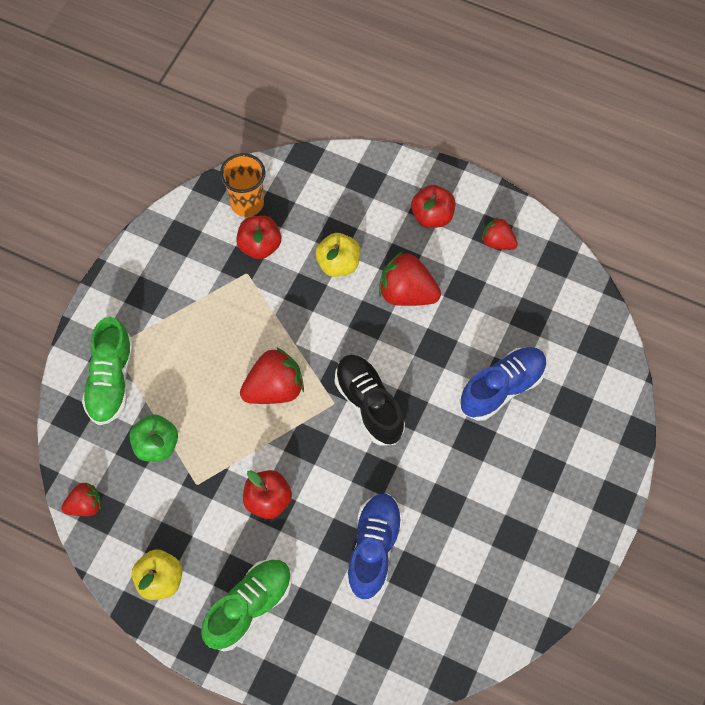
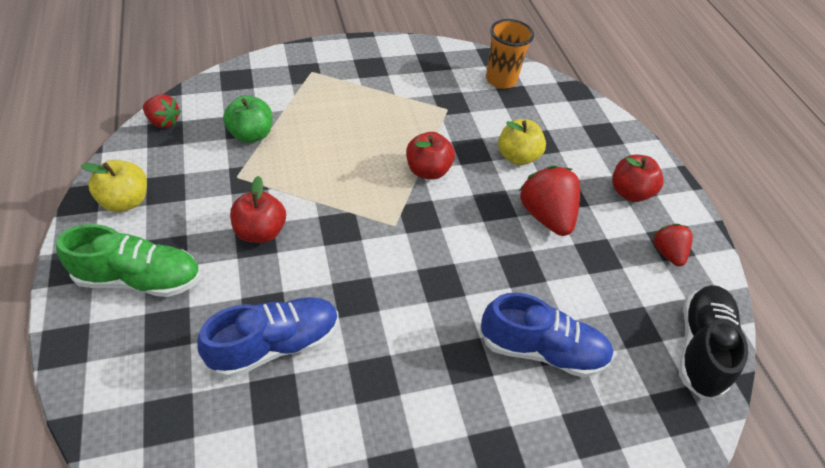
camera: 45 degrees right, 15 degrees down
green shoe [82,317,133,425] -> none
red apple [236,215,281,259] -> red apple moved to [406,132,455,180]
red strawberry [240,347,304,404] -> none
black shoe [335,355,405,446] -> black shoe moved to [679,285,748,399]

